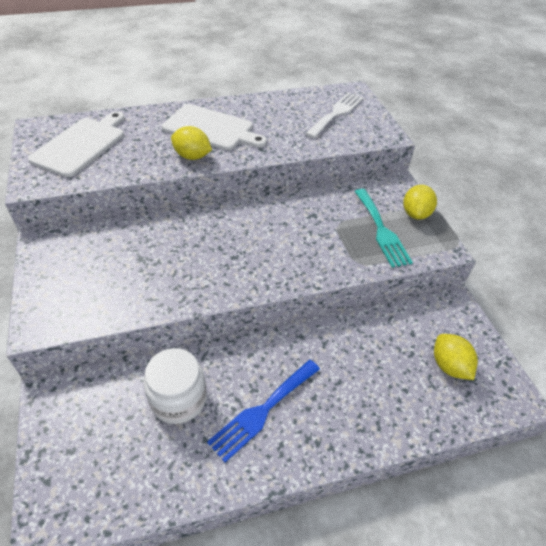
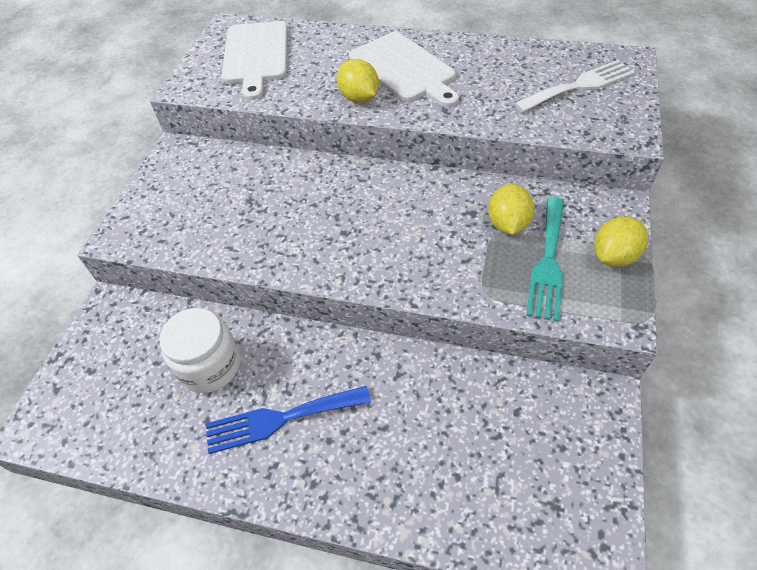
camera: 35 degrees right, 5 degrees up
white cutting board [28,111,125,177] -> white cutting board turned 120 degrees clockwise [221,21,288,100]
yellow lemon [434,334,478,380] -> yellow lemon moved to [488,184,534,235]

